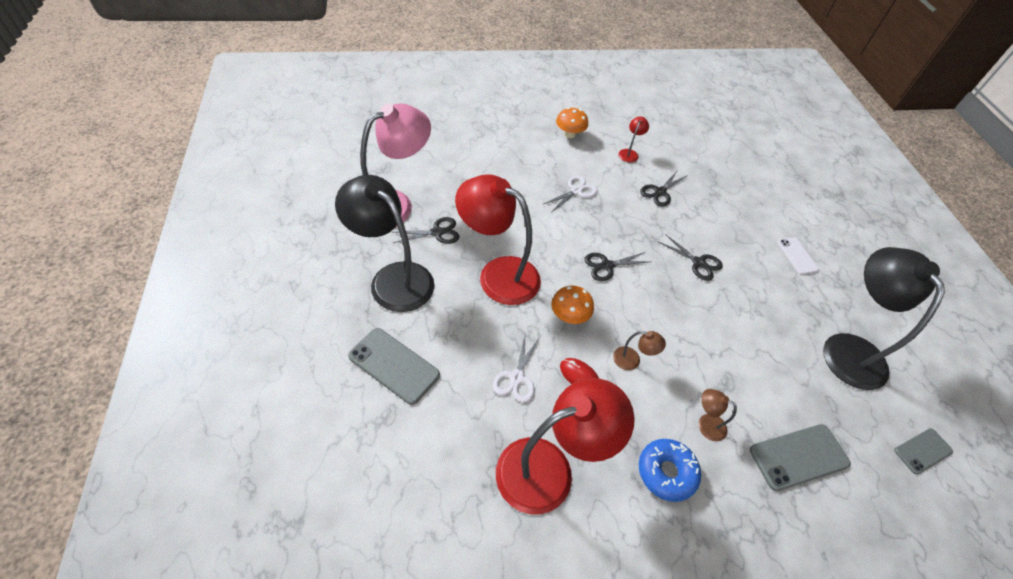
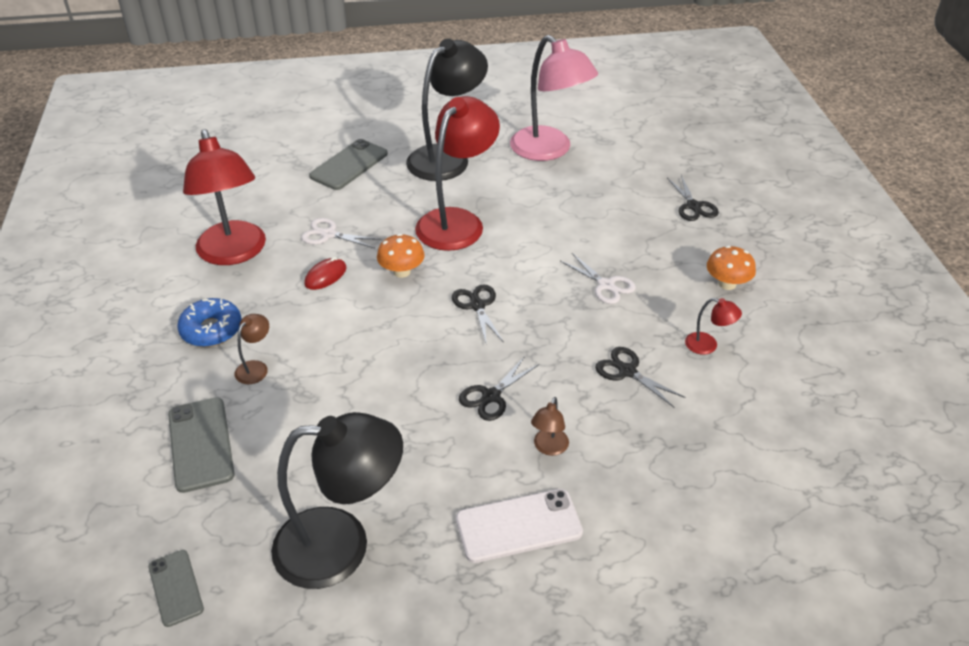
camera: 95 degrees right, 10 degrees down
black scissors [393,217,459,244] -> black scissors moved to [667,175,719,221]
brown lamp [613,331,666,370] -> brown lamp moved to [531,397,569,456]
white phone [777,237,819,275] -> white phone [456,489,583,563], size x1.60

